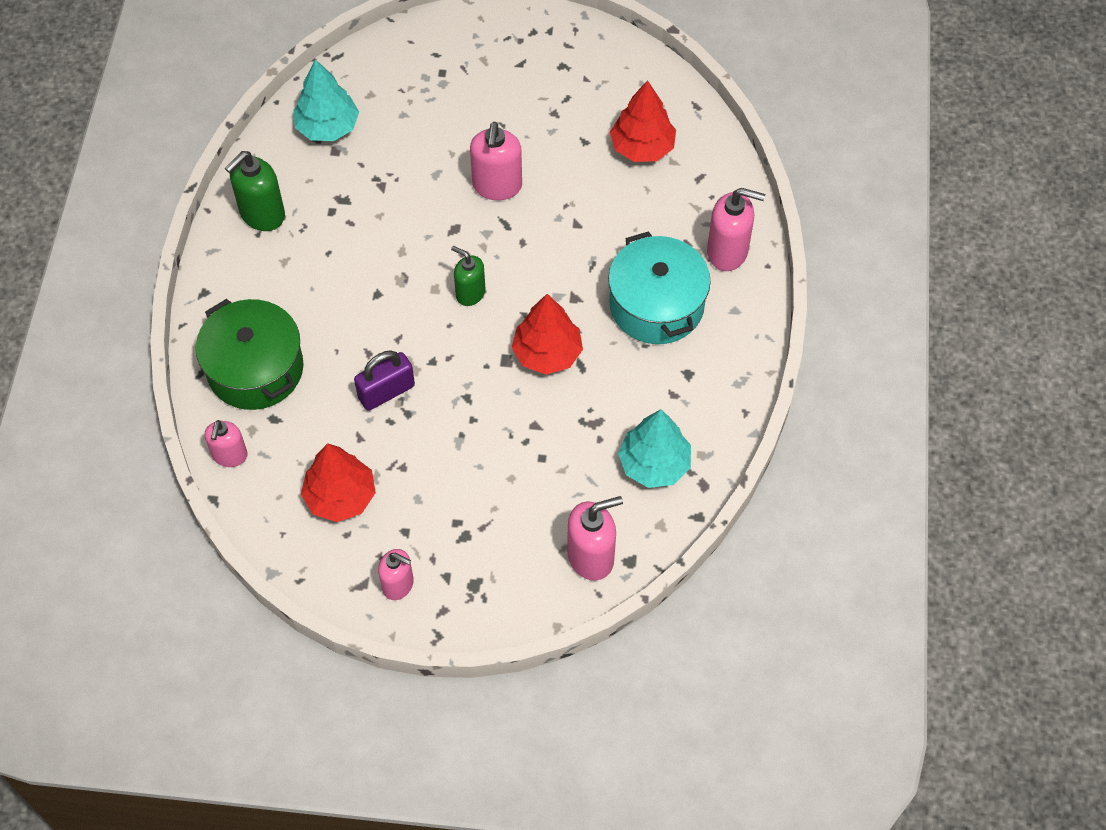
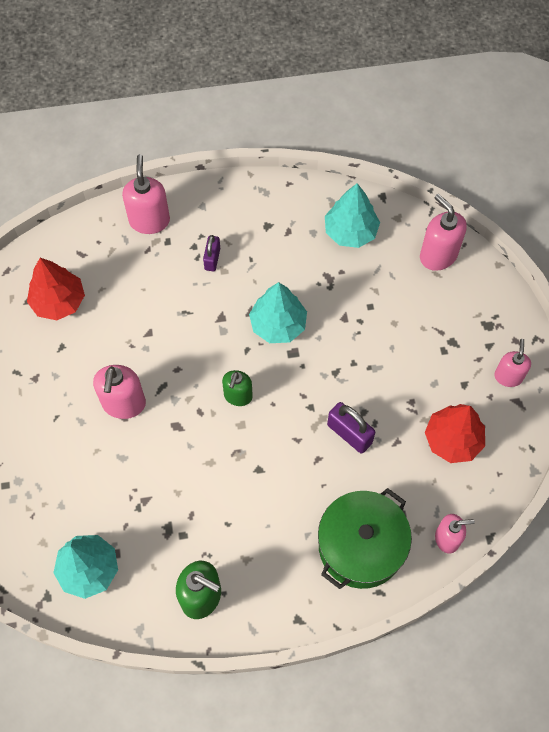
camera: 105 degrees left, 5 degrees up
pink soap dispenser [470,122,522,200] -> pink soap dispenser turned 105 degrees clockwise [93,365,146,419]
red tree [512,294,583,375] -> turquoise tree [249,282,307,343]
turquoise pot [608,231,711,344] -> purple padlock [203,235,220,271]

